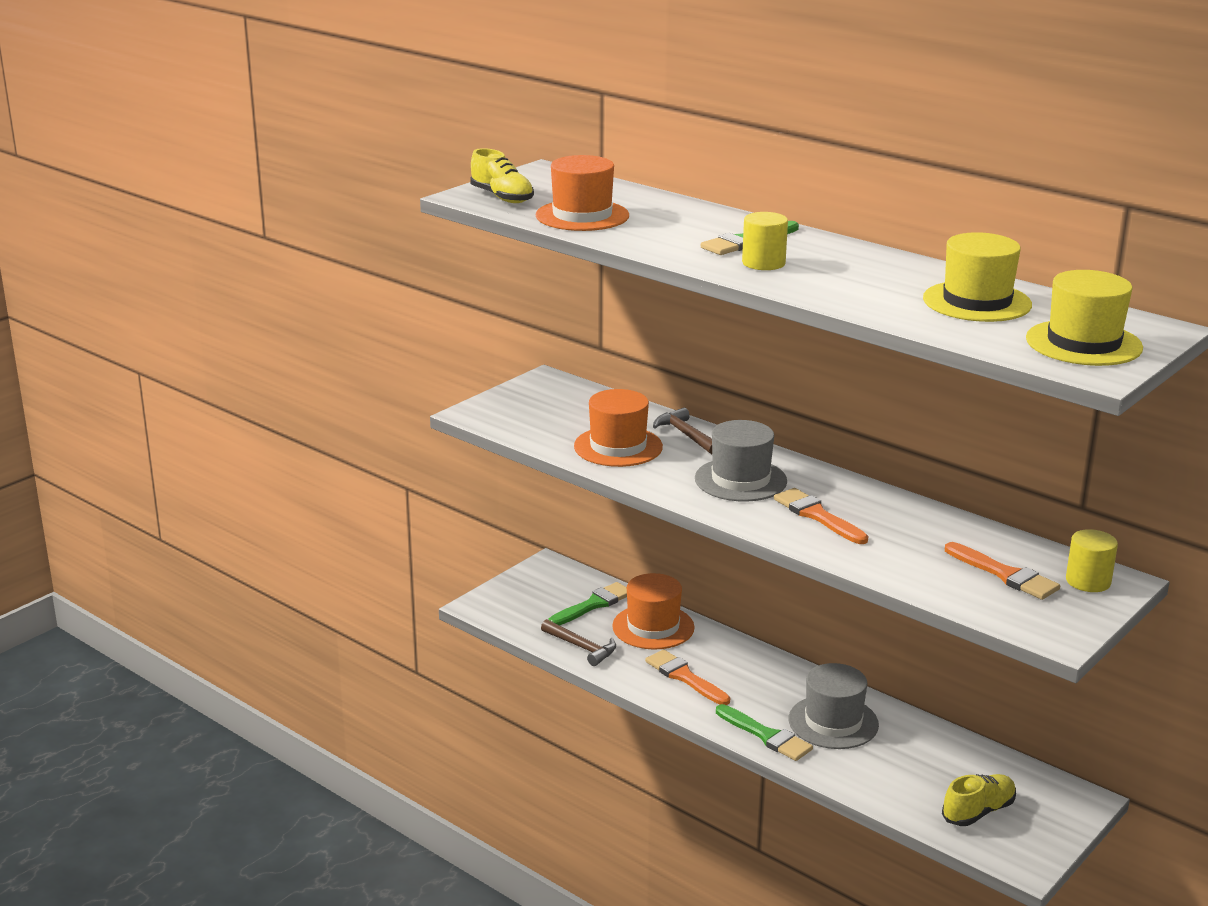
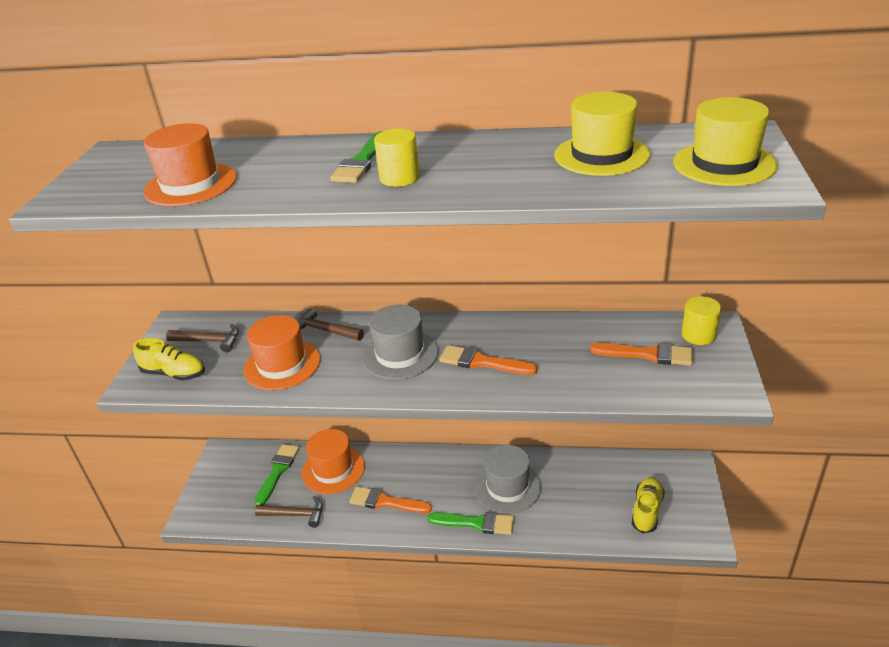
camera: 30 degrees left, 10 degrees up
yellow shoe [470,148,534,203] -> yellow shoe moved to [133,338,205,381]
none -> brown hammer [166,324,239,352]

